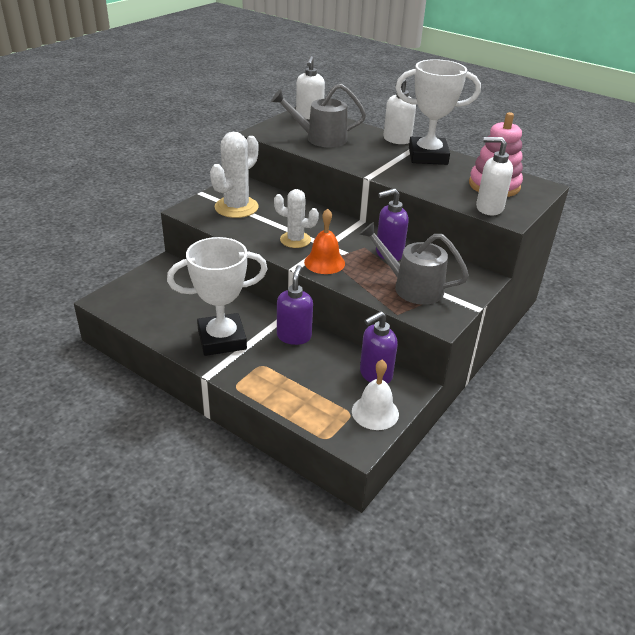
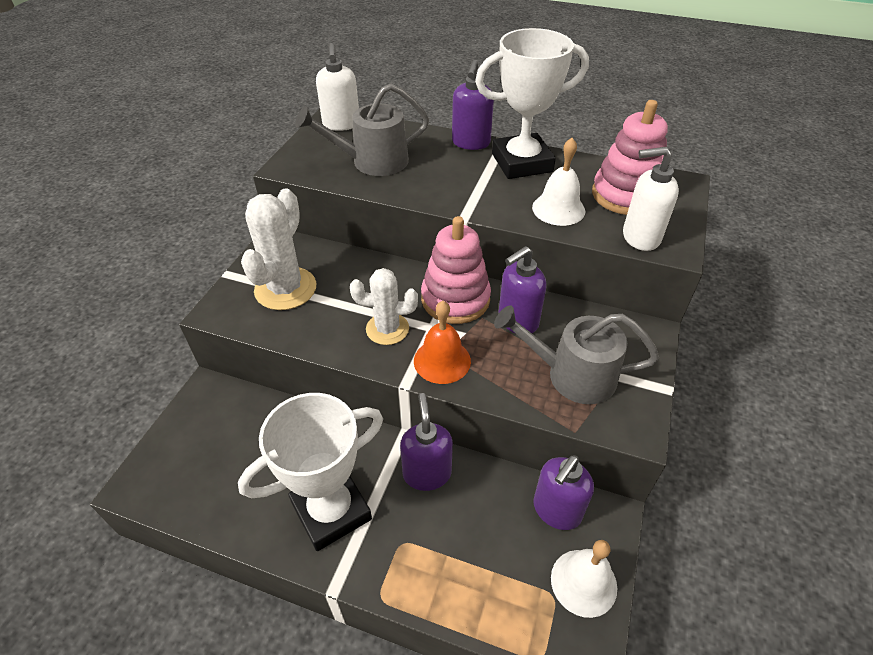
camera: 15 degrees left, 10 degrees up
white soap dispenser [383,79,416,144] -> purple soap dispenser [452,60,494,150]
none -> pink stacking toy [421,216,491,324]
none -> white bell [532,138,585,226]

